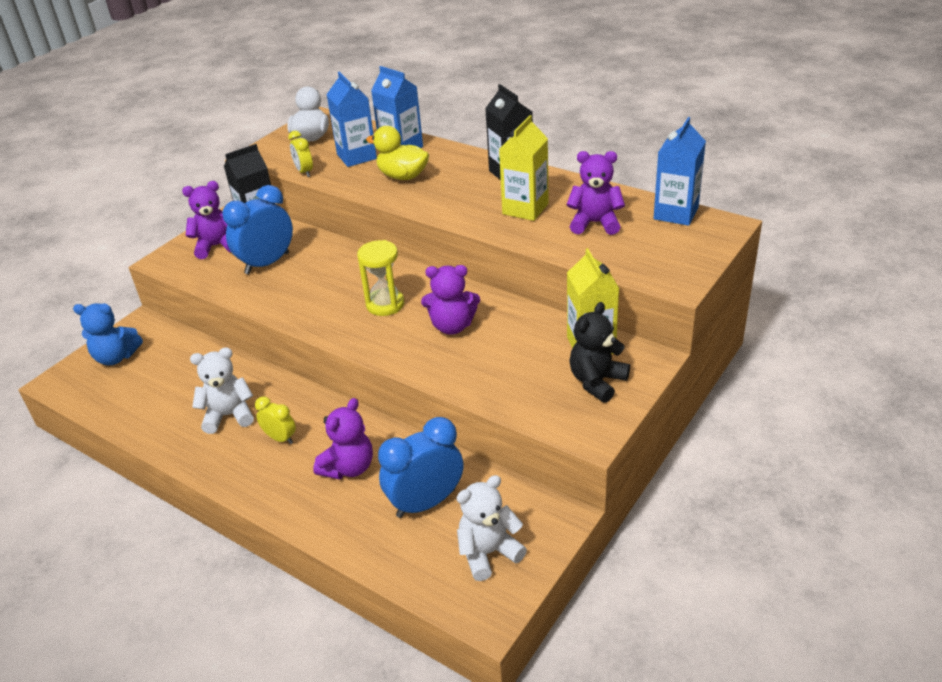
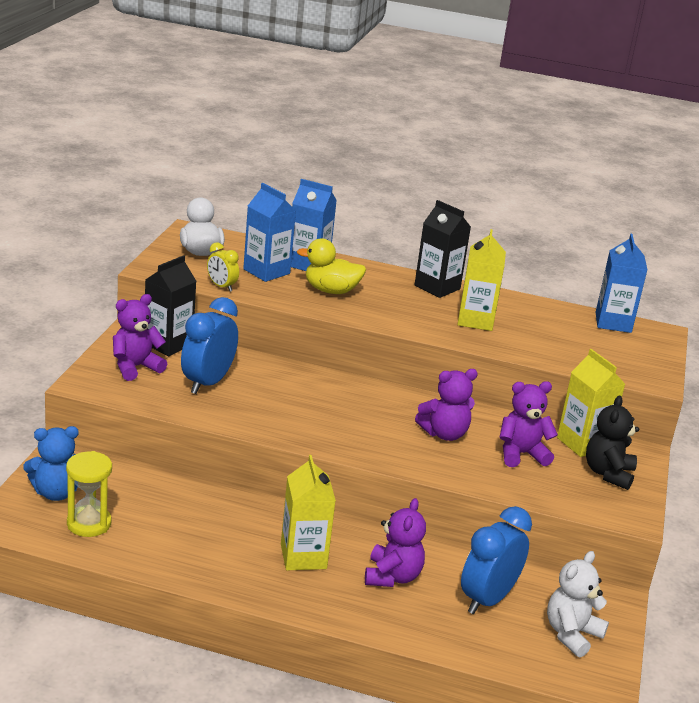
camera: 25 degrees left, 10 degrees down
white teddy bear [190,347,254,434] -> none
yellow clock [255,397,296,444] -> yellow carton [281,455,336,570]
yellow hourglass [357,240,404,316] -> yellow hourglass moved to [66,451,112,537]
purple teddy bear [566,151,625,235] -> purple teddy bear moved to [499,381,558,467]

